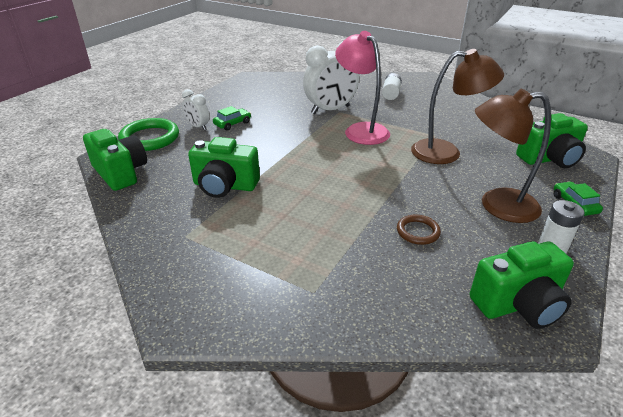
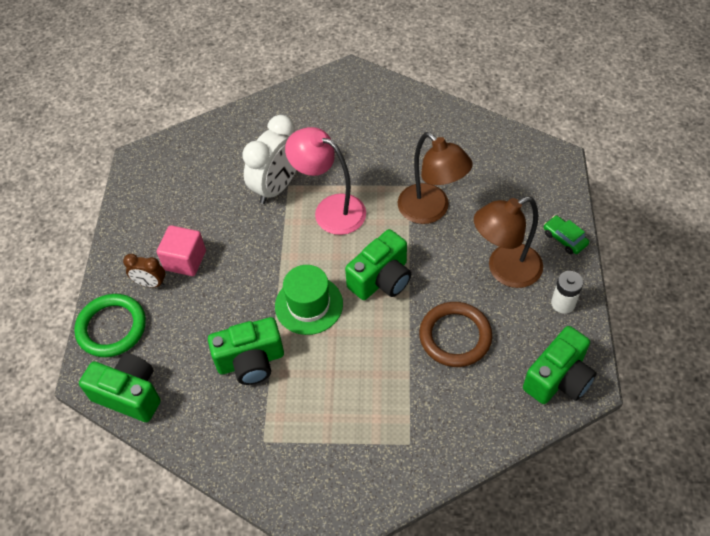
camera: 25 degrees left, 20 degrees up
white clock [182,89,209,130] -> brown clock [123,254,165,288]
green car [213,106,251,130] -> pink cube [157,225,206,276]
white battery [382,73,402,100] -> none
brown ring [397,215,441,245] -> brown ring [419,302,492,367], size x1.81
brown lamp [411,49,504,164] -> brown lamp turned 75 degrees clockwise [398,132,473,224]
green camera [516,113,588,168] -> green camera moved to [345,229,411,300]
none -> green hat [275,265,343,335]

